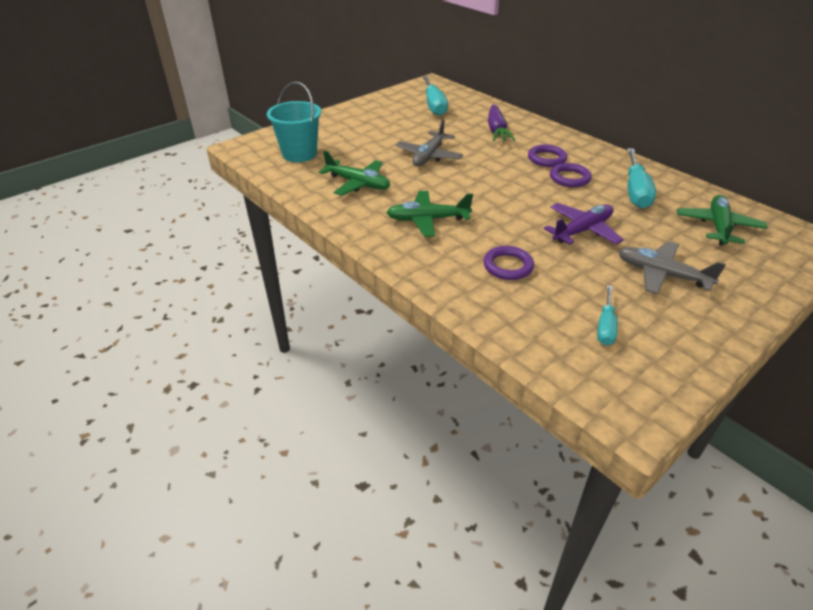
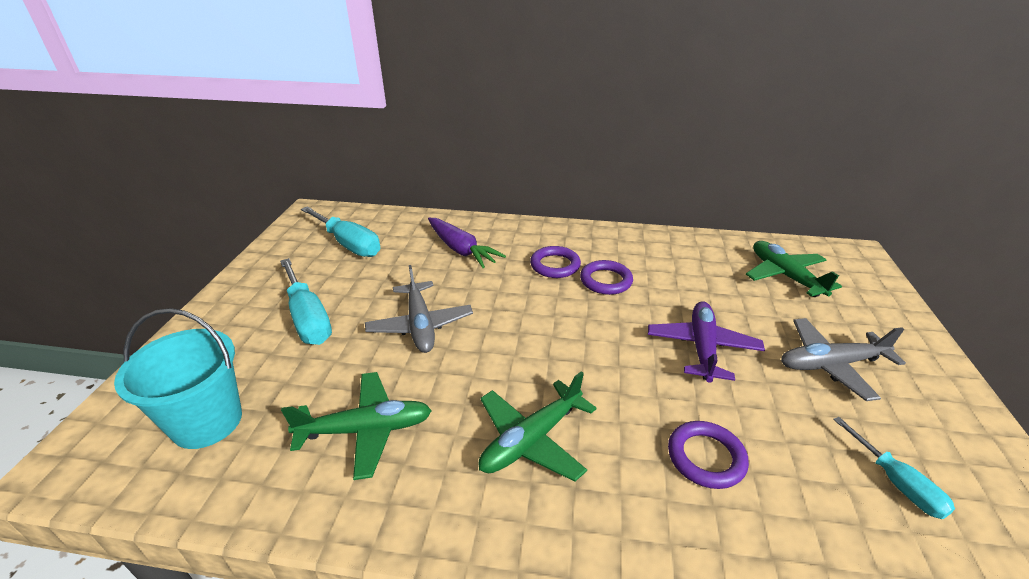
camera: 40 degrees left, 5 degrees down
turquoise screwdriver [627,148,656,209] -> turquoise screwdriver moved to [280,258,332,345]

